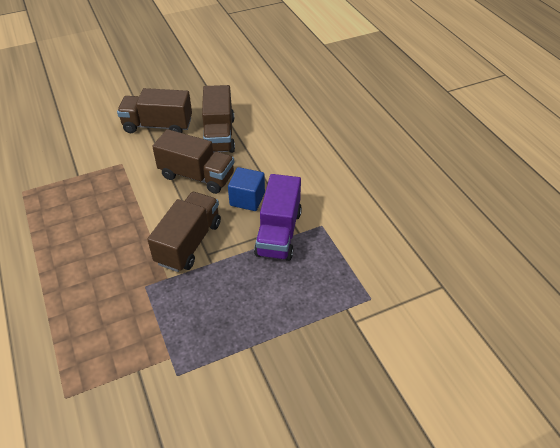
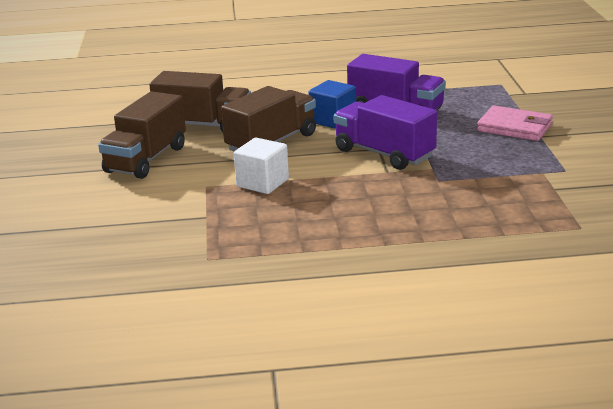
camera: 70 degrees left, 20 degrees down
brown truck [147,192,221,272] -> purple truck [333,95,437,170]
none -> white cube [234,138,289,194]
none -> pink wallet [477,106,553,141]

